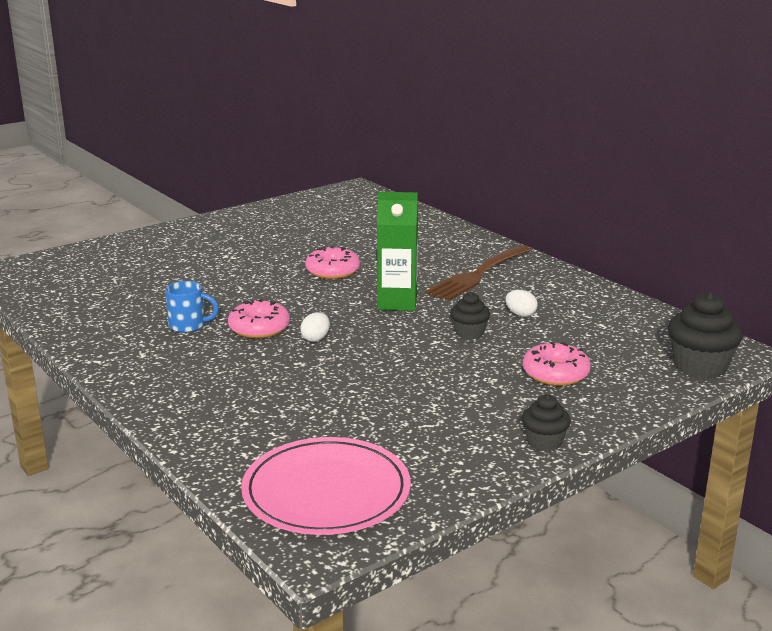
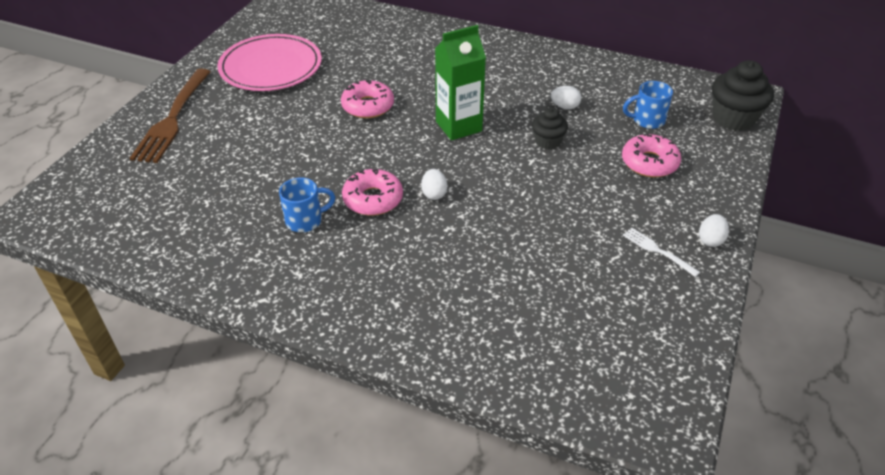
camera: 30 degrees left, 20 degrees up
pink plate [241,437,411,535] -> pink plate moved to [217,34,322,91]
brown fork [425,245,531,301] -> brown fork moved to [130,69,211,163]
black cupcake [522,394,571,452] -> white egg [699,214,729,247]
none -> blue mug [623,81,673,129]
none -> white fork [623,227,700,277]

